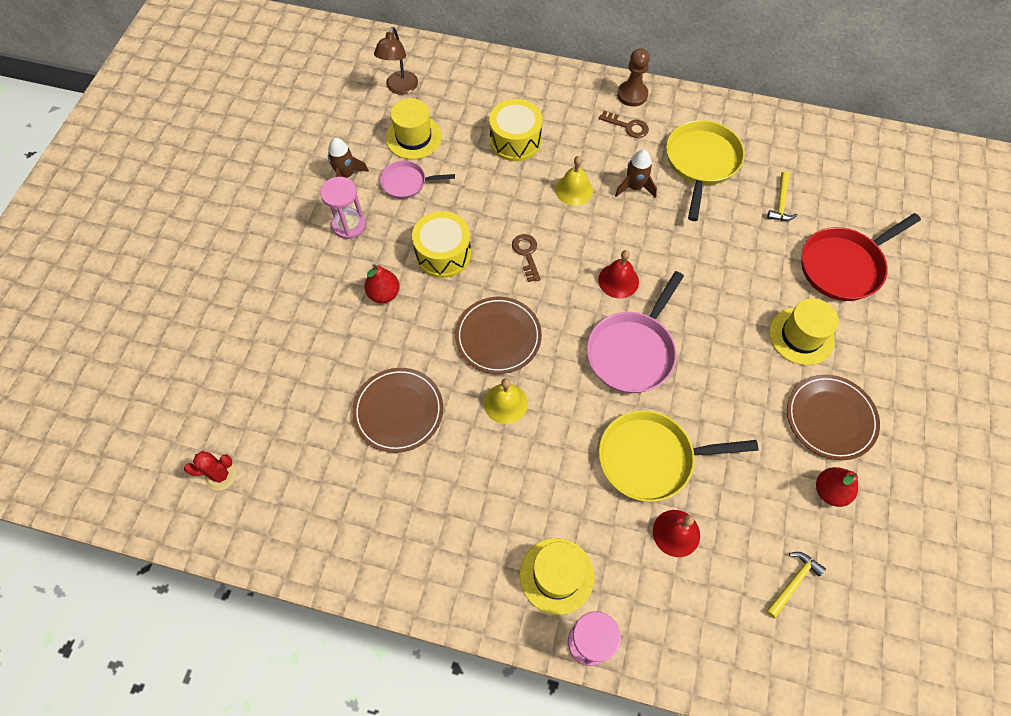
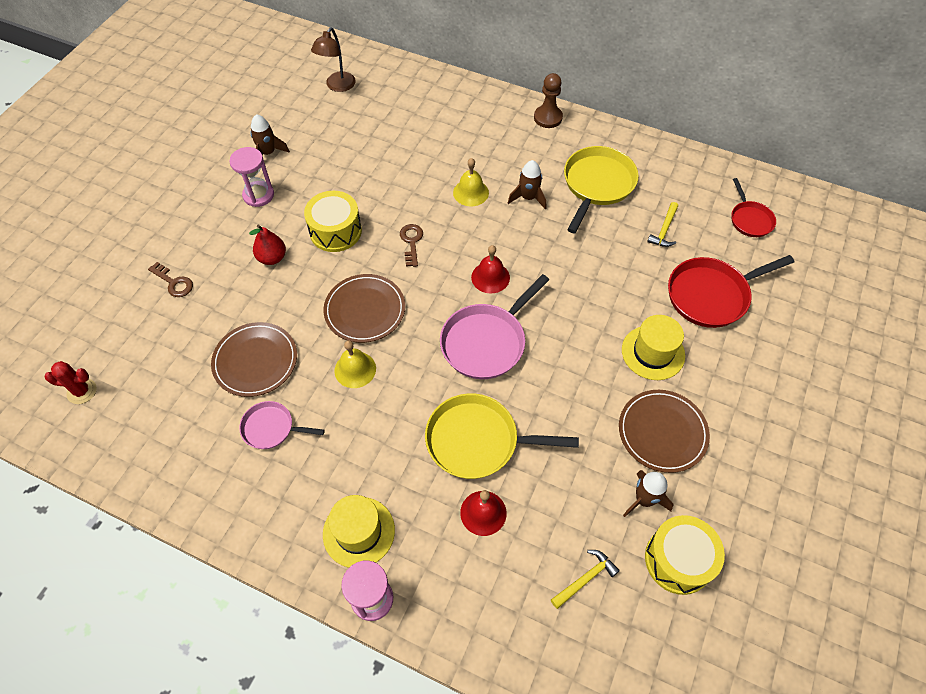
camera: 10 degrees right, 5 degrees down
pink pan [380,161,455,199] -> pink pan moved to [239,401,325,449]
yellow hat [386,98,442,159] -> none
yellow drum [489,99,542,161] -> yellow drum moved to [645,515,725,595]
brown key [599,111,649,138] -> brown key moved to [148,262,193,297]
red pear [816,467,858,507] -> brown rocket [623,470,674,517]
none -> red pan [731,178,776,237]

